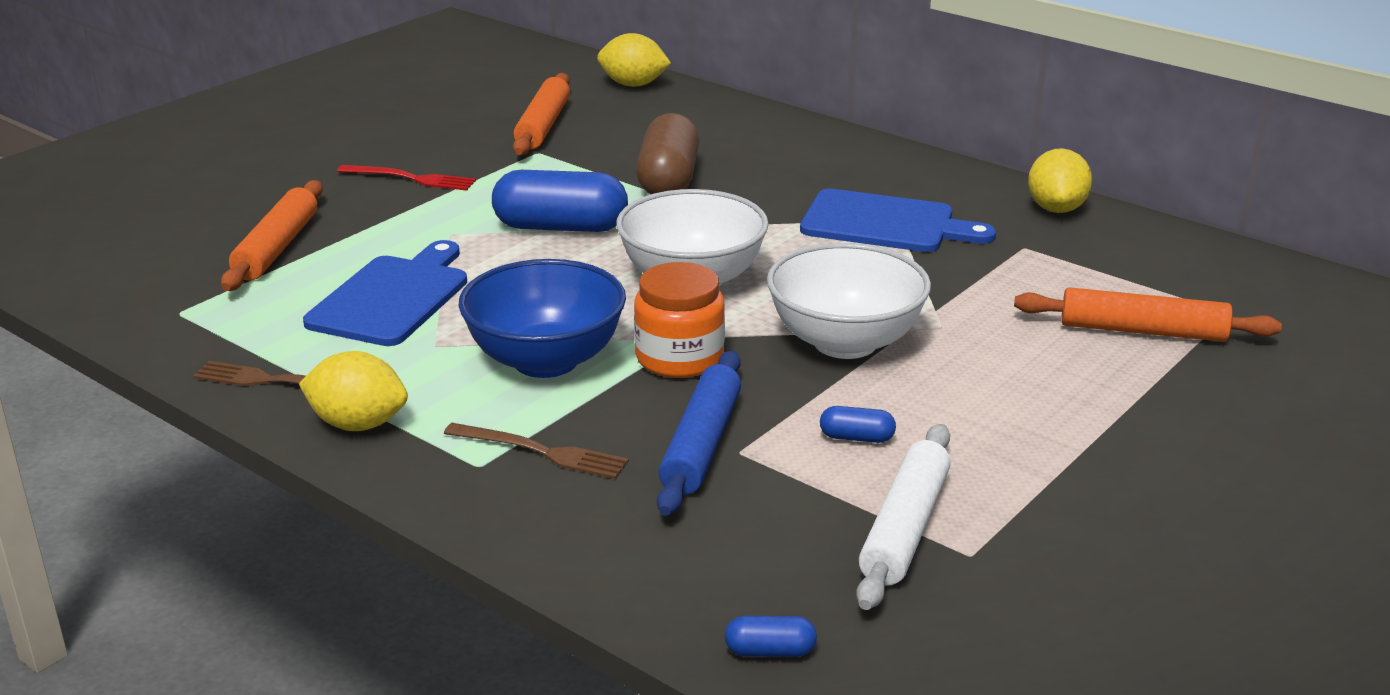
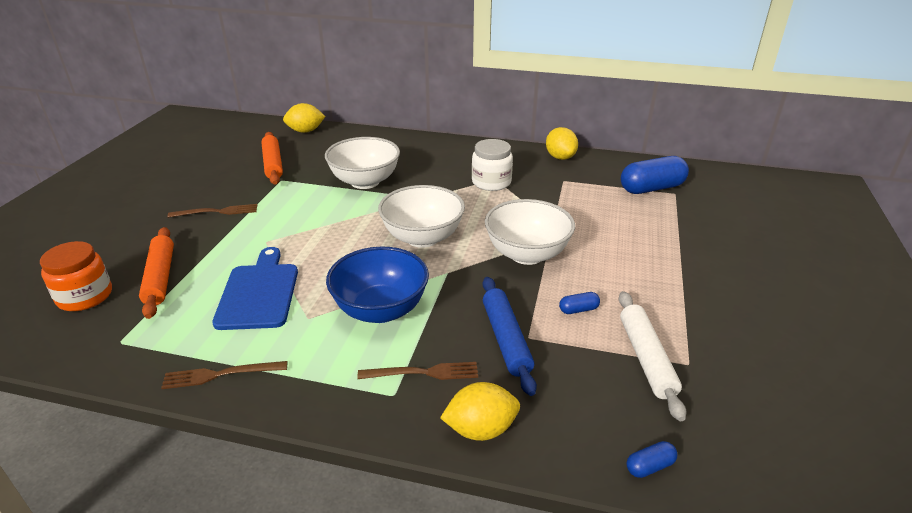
camera: 25 degrees left, 5 degrees up
yellow lemon [299,351,408,431] -> yellow lemon moved to [440,382,520,441]
red fork [337,165,476,191] -> brown fork [168,204,257,218]
blue capsule [492,170,628,232] -> blue capsule moved to [621,156,689,194]
orange jar [634,262,725,378] -> orange jar moved to [40,241,112,311]
brown capsule [636,113,699,194] -> white bowl [325,137,400,189]
blue cutting board [800,189,996,252] -> white jar [472,139,513,191]
orange rolling pin [1014,287,1282,342] -> none

